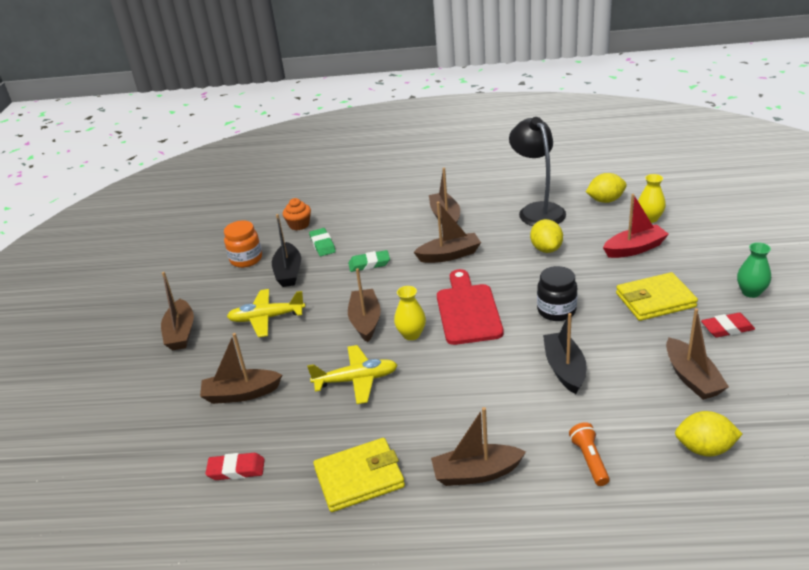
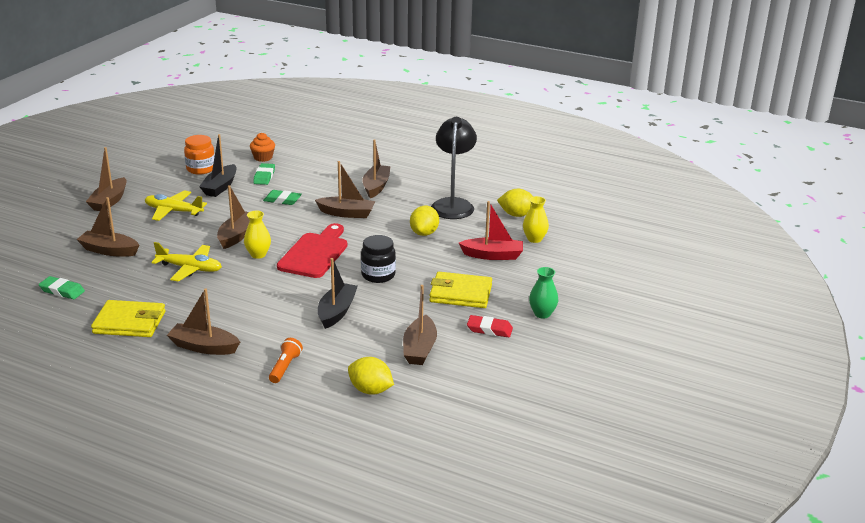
camera: 20 degrees right, 5 degrees down
red eraser [205,453,265,480] -> green eraser [39,276,85,299]

